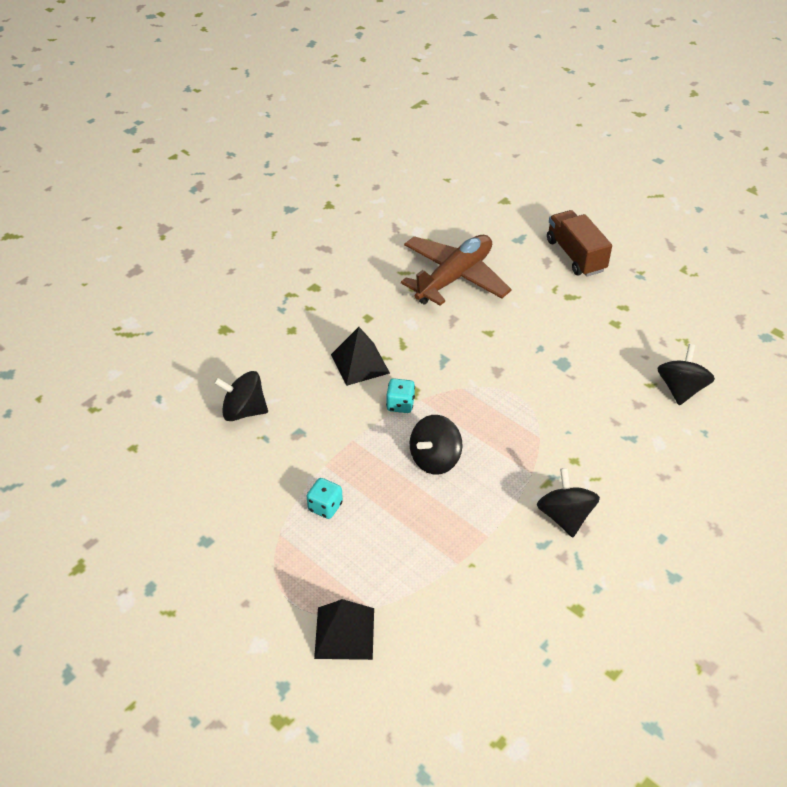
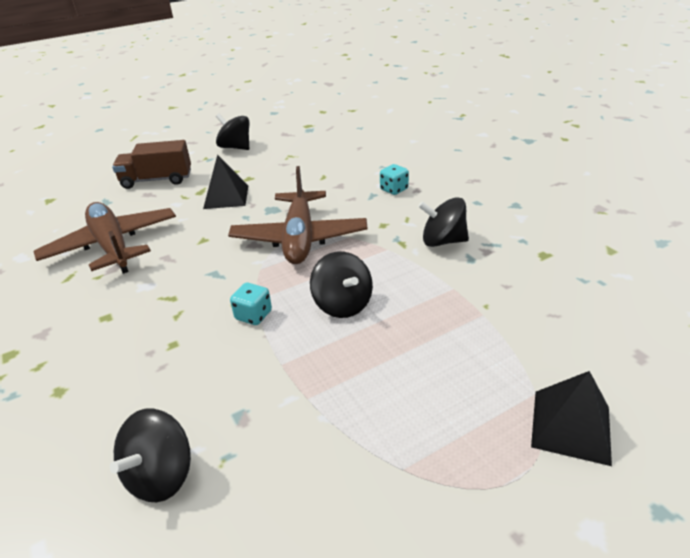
camera: 70 degrees left, 10 degrees down
turquoise dice [307,478,343,519] -> turquoise dice moved to [380,164,409,195]
black pyramid [331,327,390,386] -> black pyramid moved to [203,154,248,209]
black spinning top [657,344,715,405] -> black spinning top moved to [216,114,249,150]
none -> brown plane [228,166,368,264]

